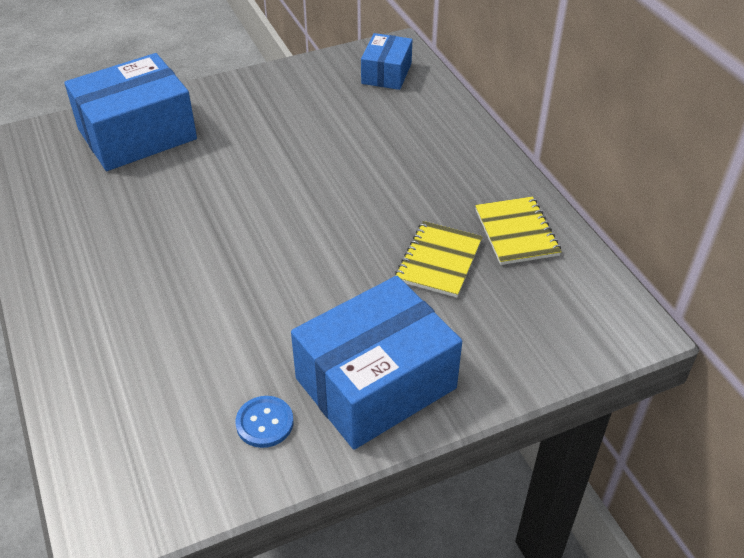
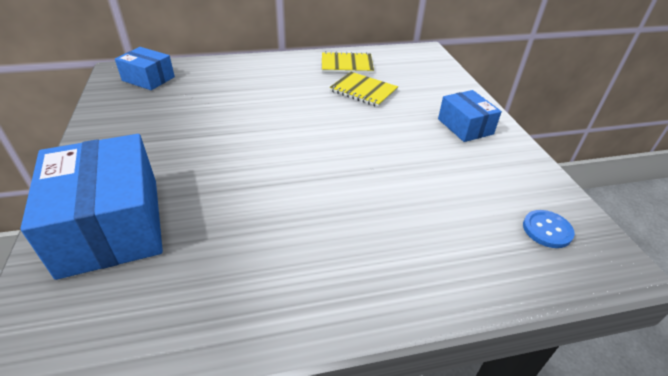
camera: 80 degrees left, 5 degrees down
blue button [235,396,293,448] -> blue button moved to [523,210,575,248]
blue box [291,276,462,449] -> blue box [438,90,502,142], size x0.55

